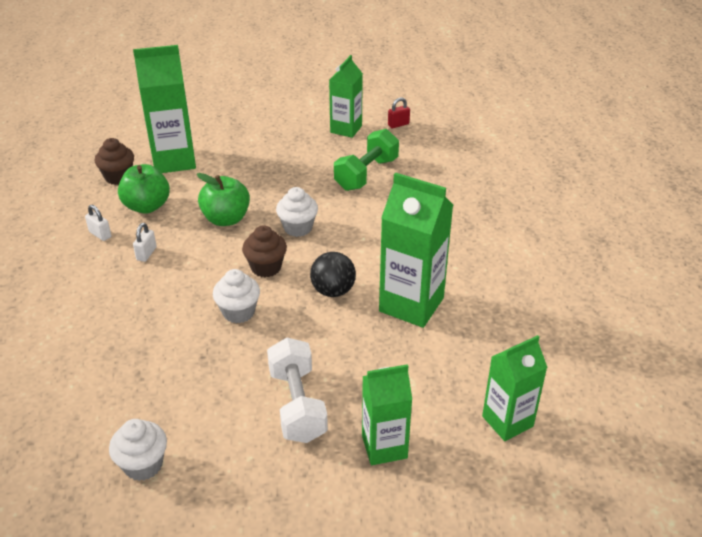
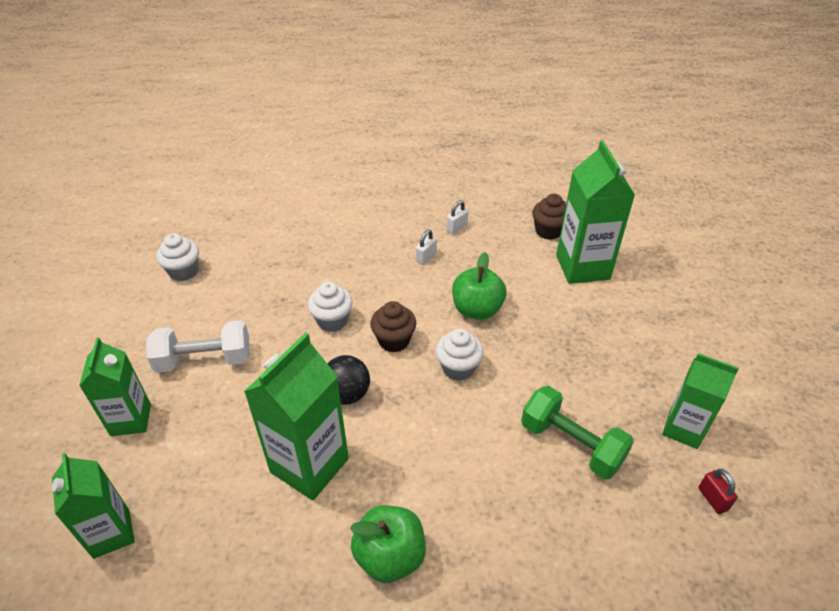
camera: 95 degrees right, 5 degrees up
green apple [118,164,170,214] -> green apple moved to [350,505,426,583]
white padlock [133,223,157,262] -> white padlock turned 75 degrees counterclockwise [416,230,437,265]

